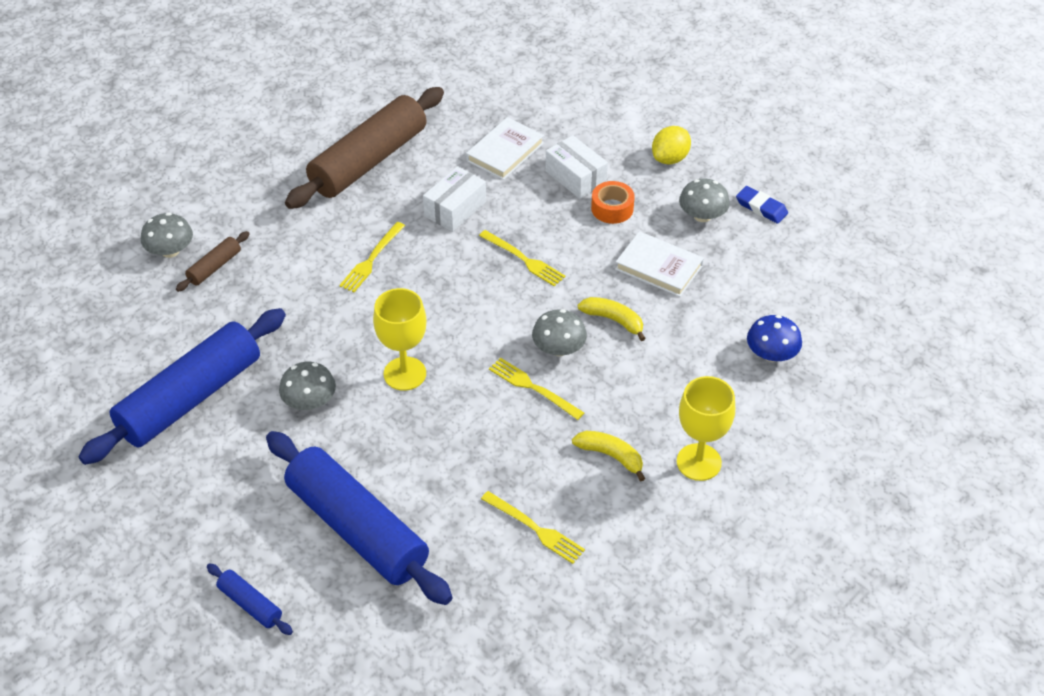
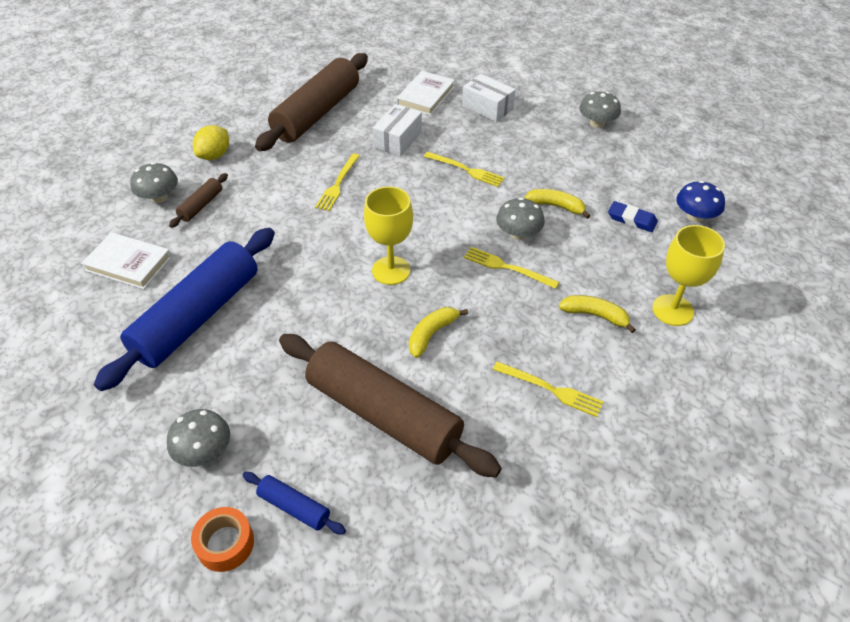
camera: 10 degrees left, 0 degrees up
blue rolling pin [266,431,453,605] -> brown rolling pin [279,334,502,478]
grey mushroom [279,362,336,410] -> grey mushroom moved to [167,409,230,467]
orange tape [591,181,635,224] -> orange tape moved to [191,507,254,572]
white book [615,231,704,297] -> white book moved to [81,232,172,289]
yellow lemon [652,126,691,165] -> yellow lemon moved to [193,125,229,160]
blue eraser [736,186,788,224] -> blue eraser moved to [608,201,658,232]
none -> yellow banana [409,307,468,358]

